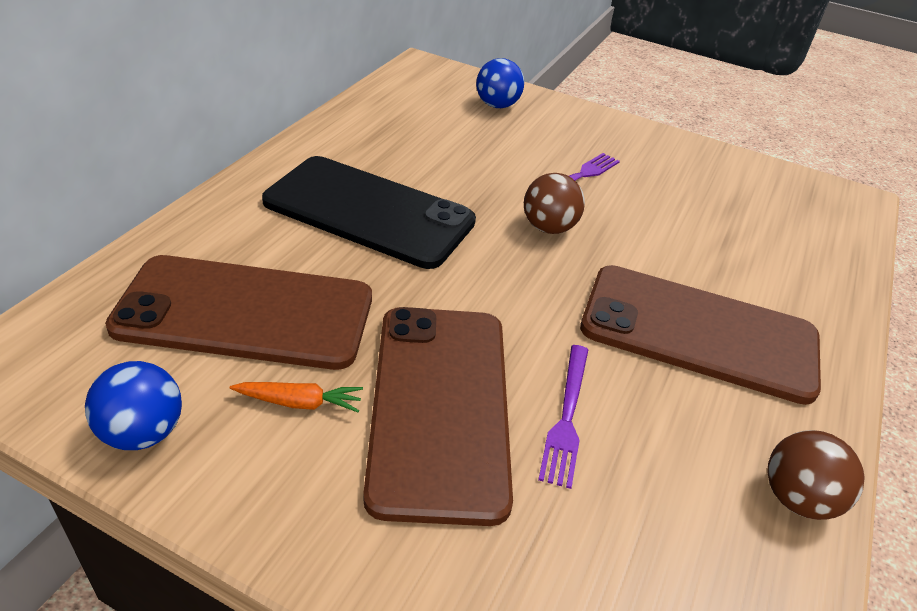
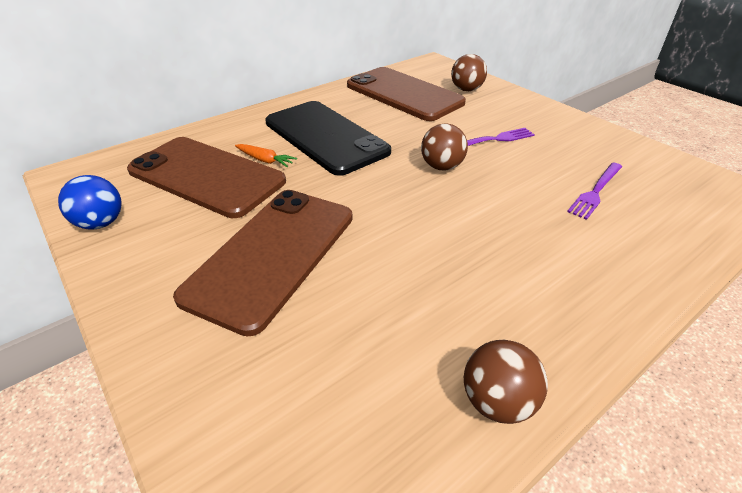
camera: 30 degrees right, 0 degrees up
orange carrot [230,382,363,412] -> orange carrot moved to [235,144,297,167]
blue ball [476,58,524,108] -> brown ball [451,54,487,91]
purple fork [538,345,588,489] -> purple fork moved to [567,163,622,220]
brown phone [580,265,821,405] -> brown phone moved to [347,67,466,121]

